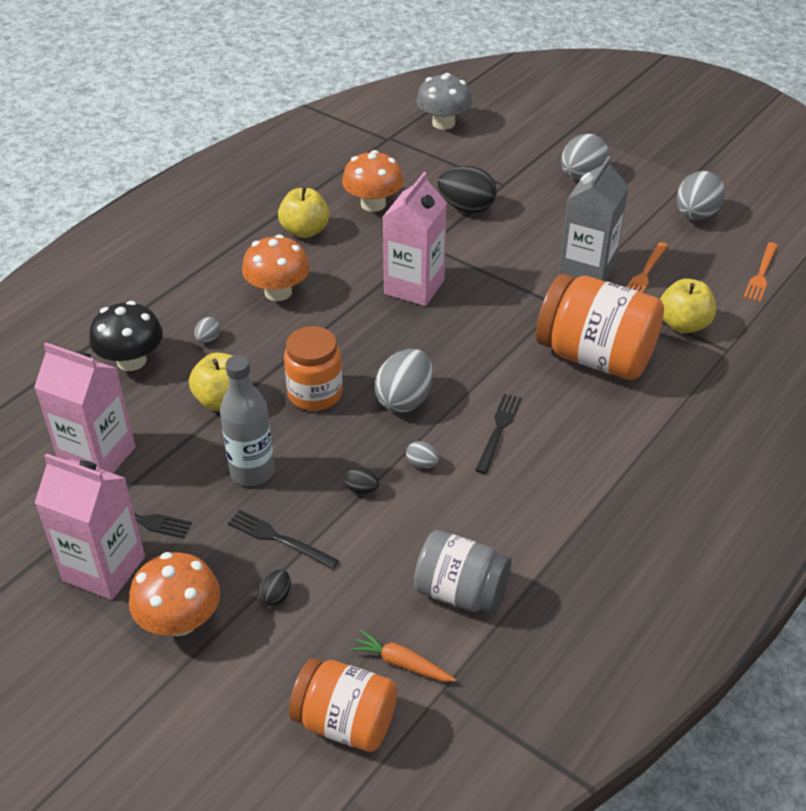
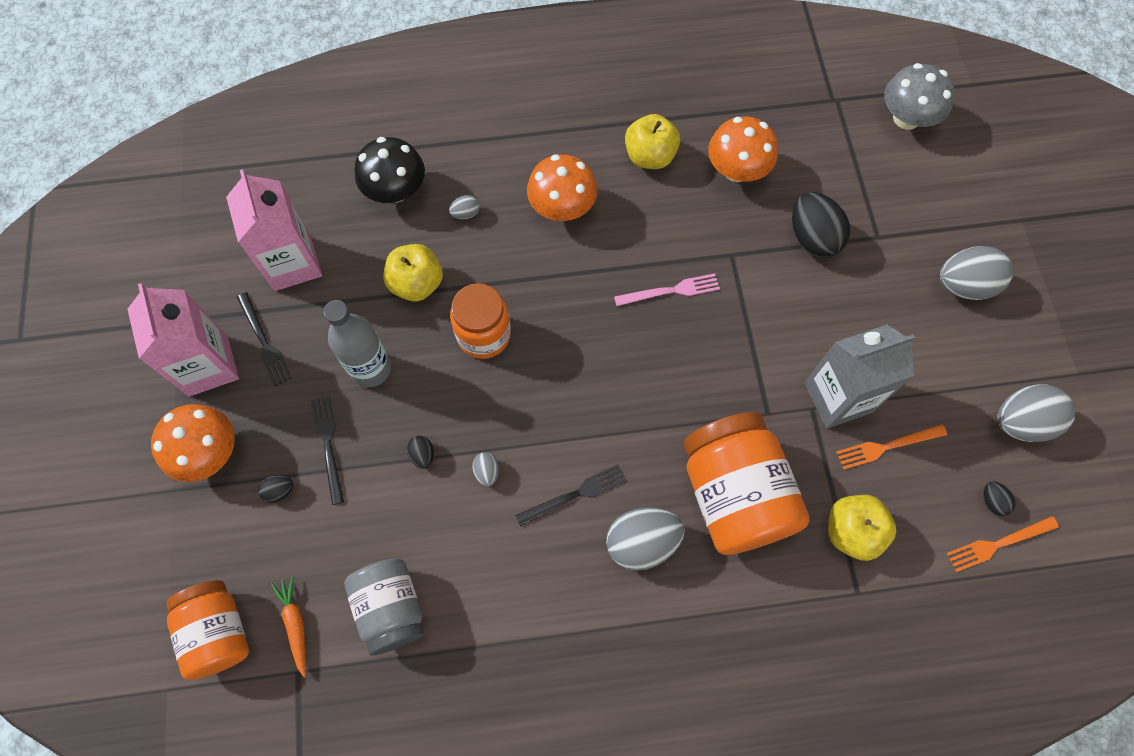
camera: 45 degrees right, 25 degrees up
grey egg [375,349,433,412] -> grey egg moved to [606,507,685,571]
pink carton [383,172,447,306] -> pink fork [614,273,720,306]
none -> black egg [984,481,1015,516]

